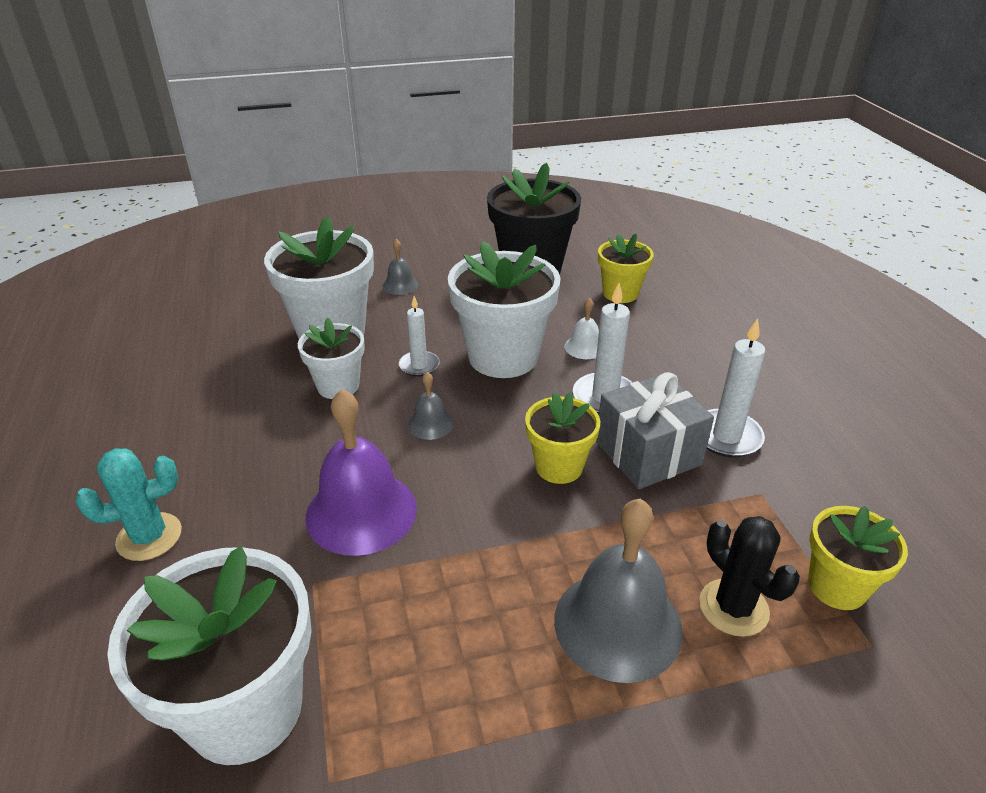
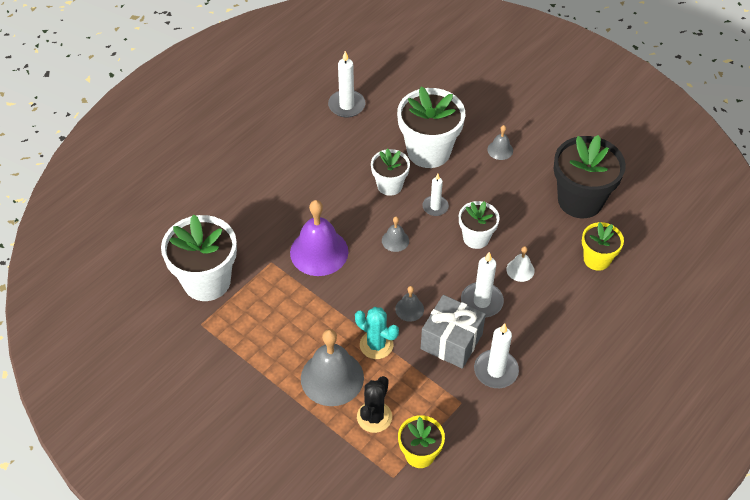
camera: 55 degrees right, 15 degrees up
turquoise cactus [76,448,182,561] -> turquoise cactus moved to [355,307,399,359]
white flower pot [448,241,561,378] -> white flower pot [459,201,500,249], size x0.57
yellow flower pot [525,392,601,484] -> grey bell [395,286,424,322]
none -> white candle [328,51,365,118]

